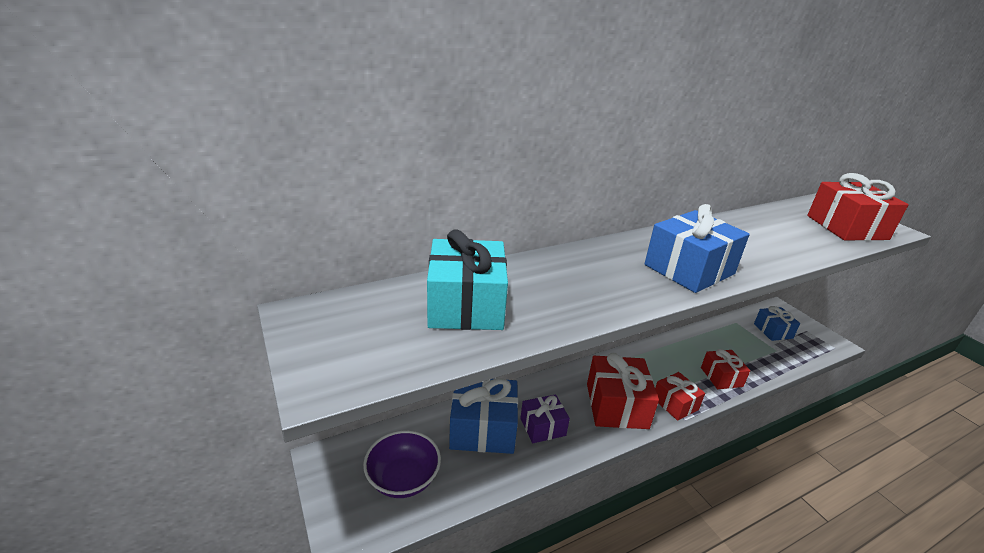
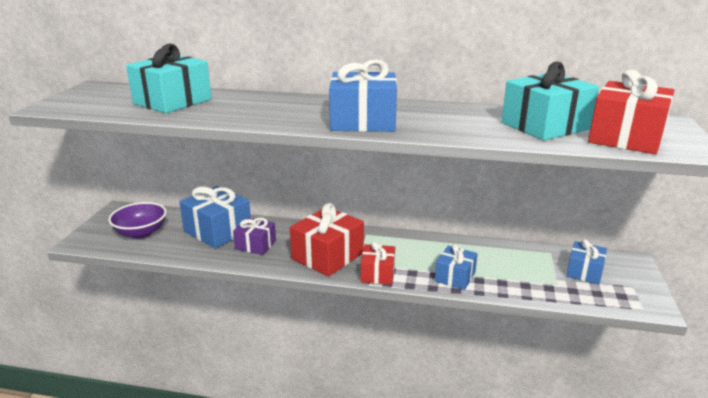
camera: 40 degrees right, 5 degrees down
red gift [701,349,750,389] -> blue gift [435,244,478,290]
none -> turquoise gift [502,61,599,140]

